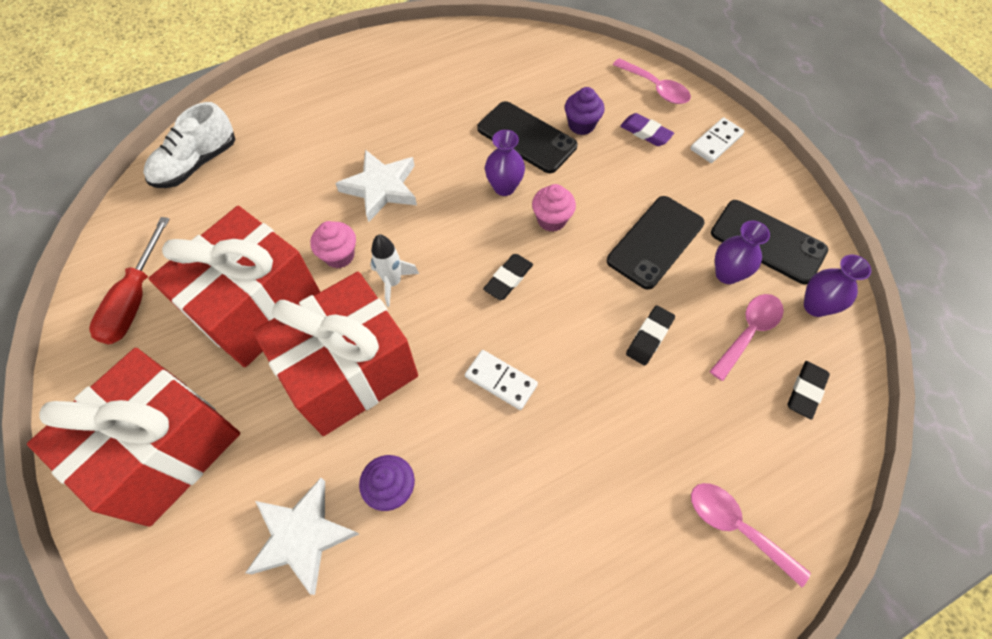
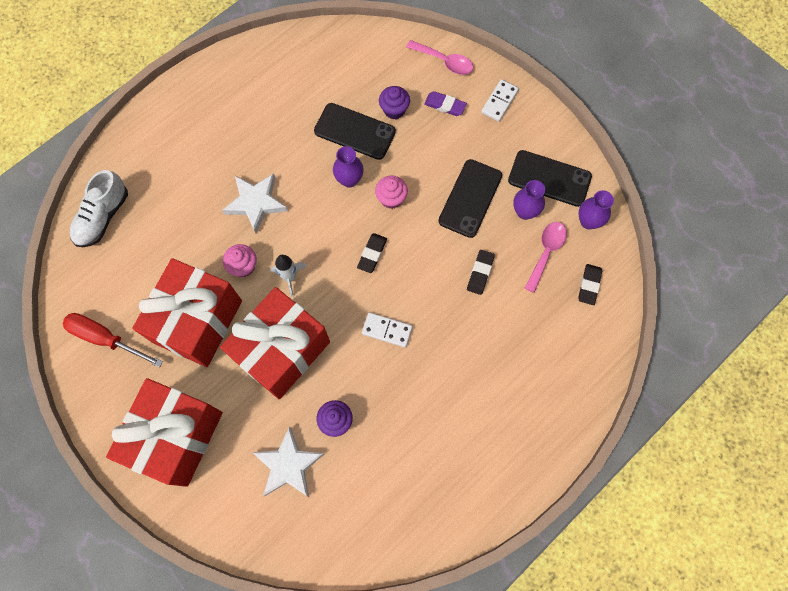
camera: 15 degrees left, 10 degrees up
red screwdriver [89,217,169,344] -> red screwdriver turned 120 degrees clockwise [63,313,163,368]
pink spoon [691,483,811,587] -> none

